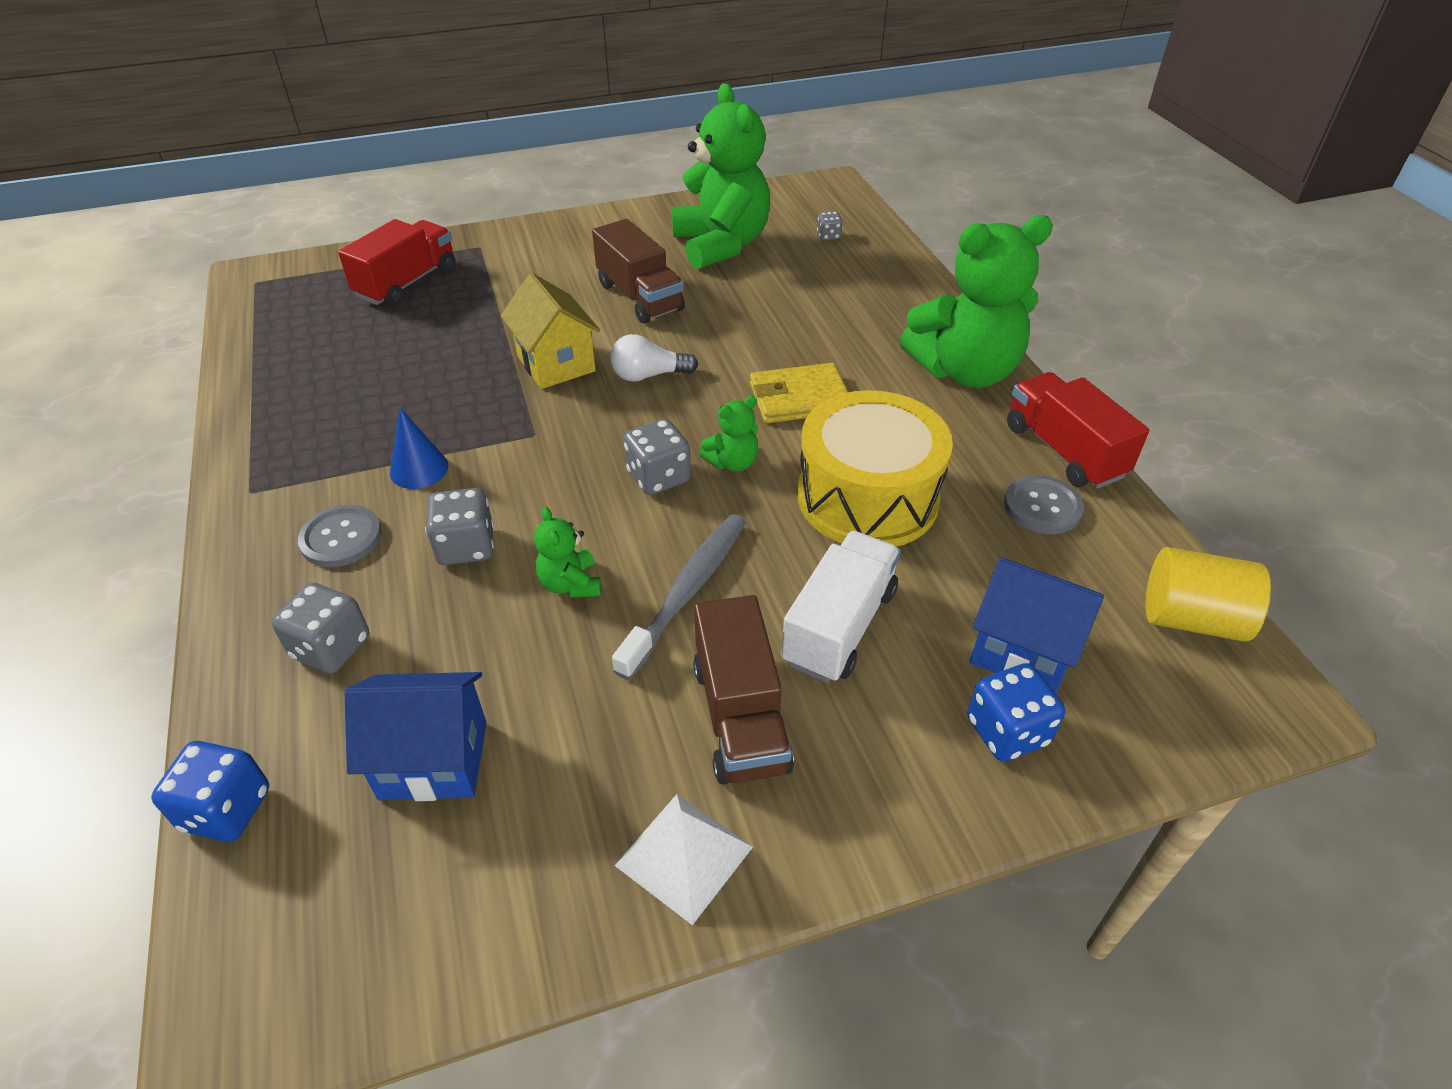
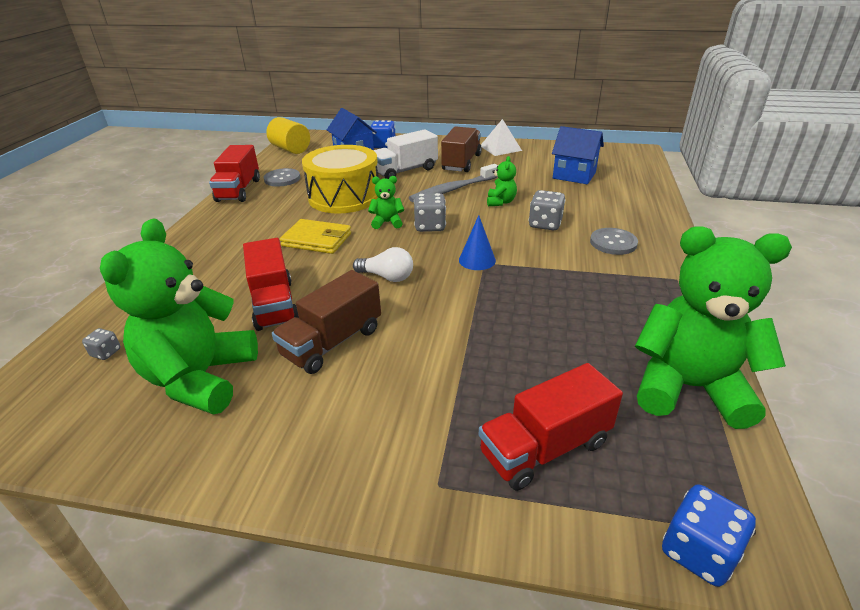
camera: 150 degrees left, 10 degrees down
blue dice [151,741,269,842] -> blue dice moved to [662,484,756,587]
grey dice [272,582,369,674] -> none
blue cone [390,408,448,489] -> blue cone moved to [459,215,496,270]
yellow house [501,273,600,389] -> none
brown truck [592,219,685,324] -> brown truck turned 135 degrees counterclockwise [272,270,381,374]
green teddy bear [900,215,1053,388] -> green teddy bear moved to [635,226,792,429]
none -> red truck [243,238,299,331]

